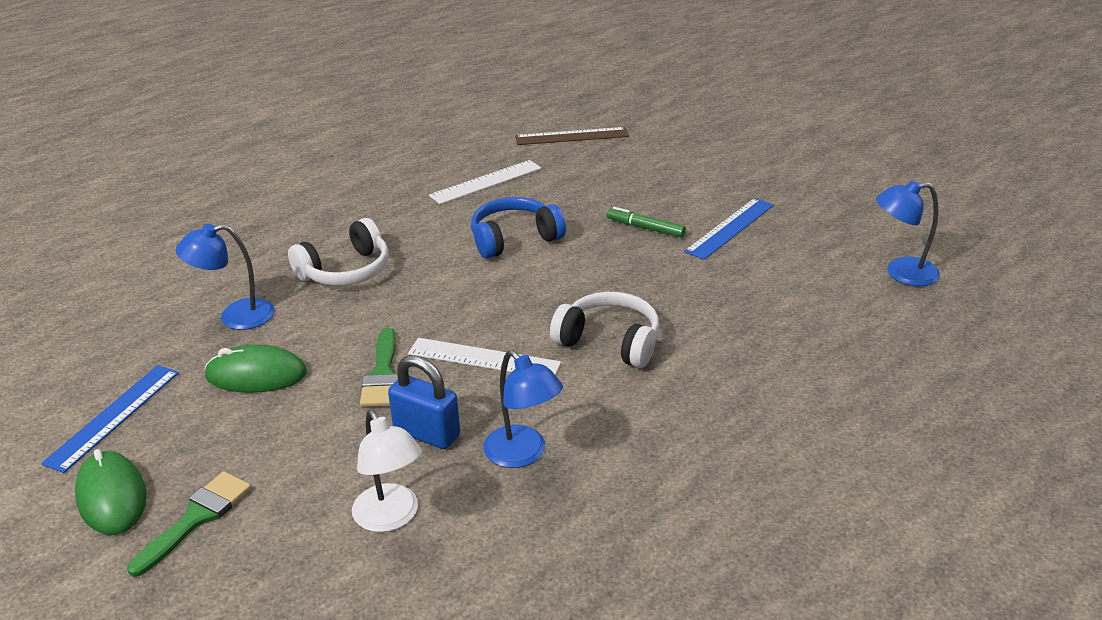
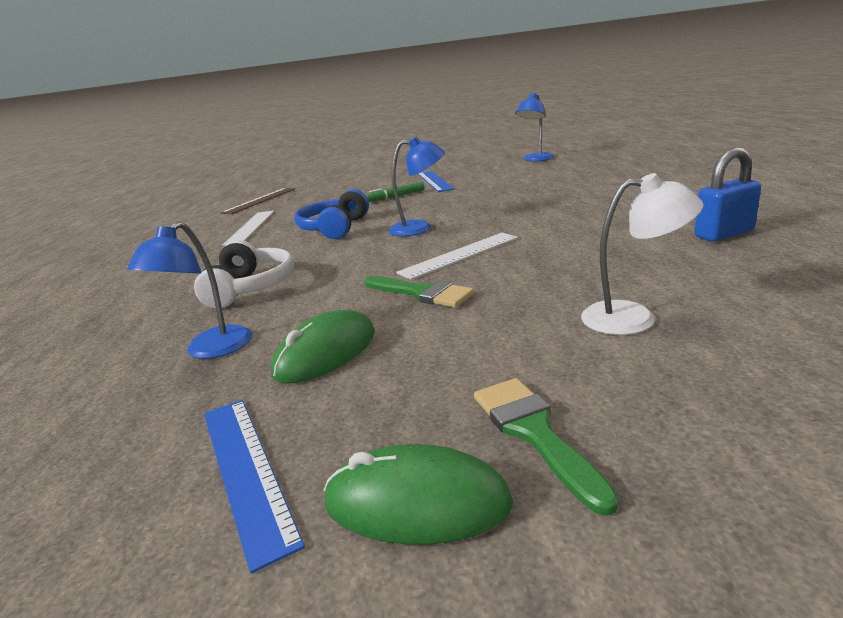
camera: 50 degrees left, 10 degrees down
blue padlock [388,355,460,449] -> blue padlock moved to [694,147,761,242]
blue lamp [483,350,563,468] -> blue lamp moved to [389,136,445,236]
white headphones [550,292,659,368] -> none

